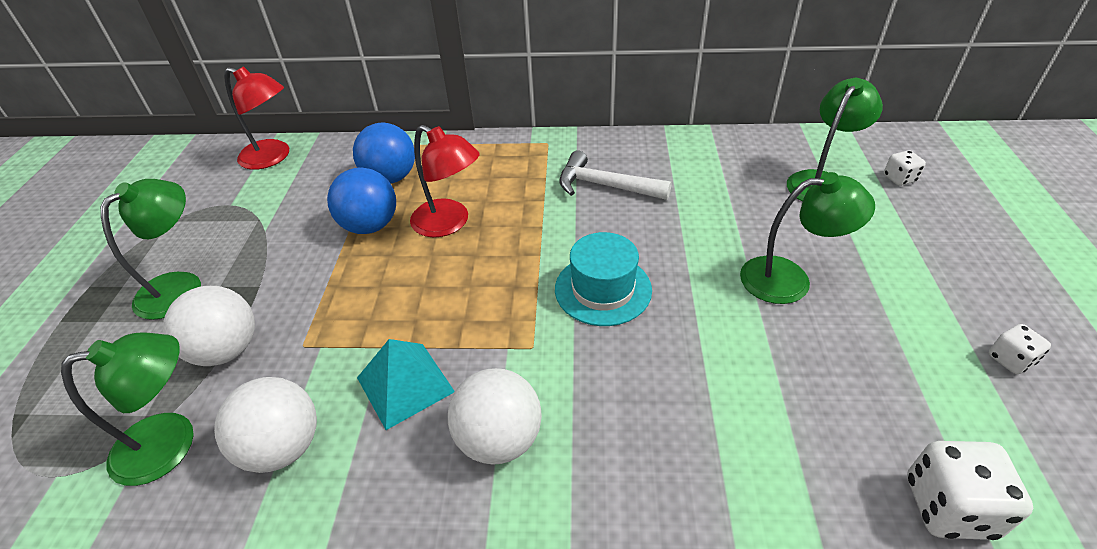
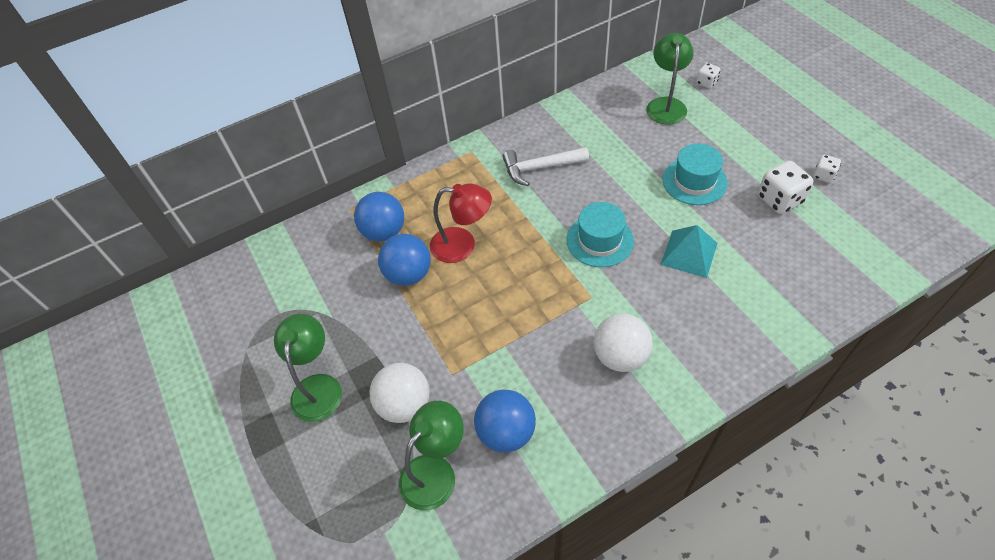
camera: 30 degrees left, 10 degrees up
white ball [214,377,317,473] -> blue ball [474,390,536,453]
red lamp [224,66,289,170] -> none
turquoise pyramid [357,339,455,430] -> turquoise pyramid moved to [660,225,717,278]
green lamp [740,172,875,304] -> turquoise hat [663,144,728,205]
white dice [907,441,1033,540] -> white dice moved to [758,161,813,214]

